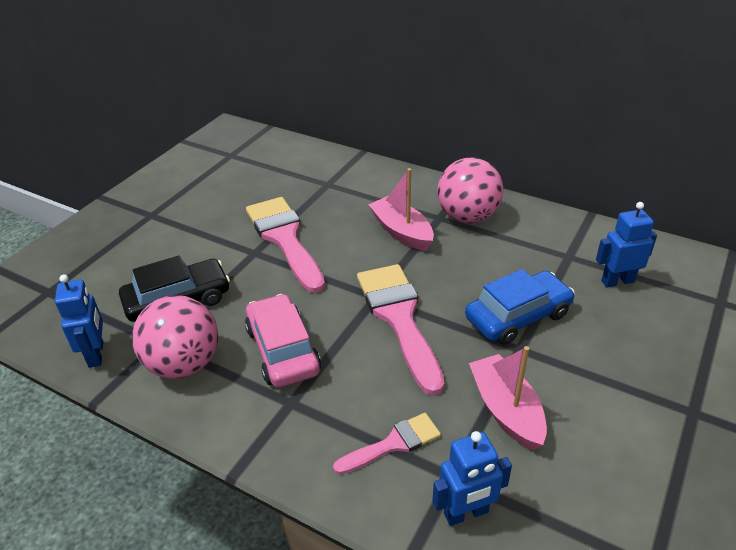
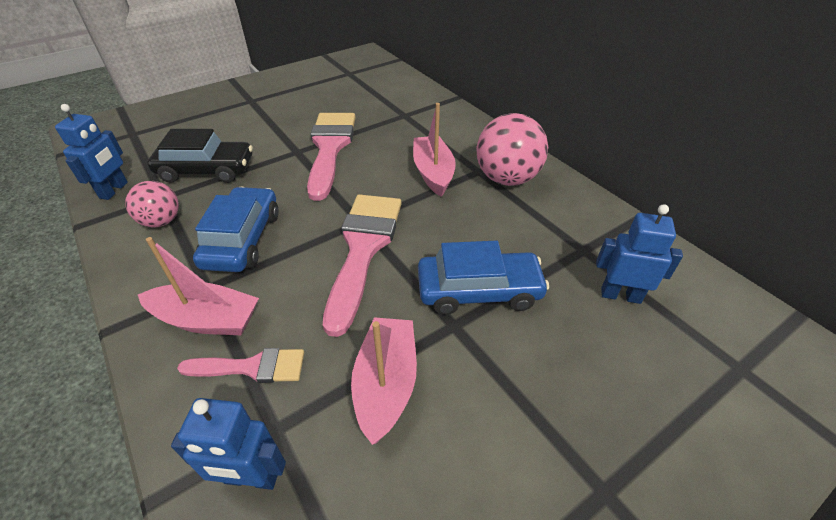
camera: 25 degrees right, 5 degrees up
pink ball [132,295,218,379] -> pink ball [125,181,179,227], size x0.61
pink car [245,294,321,388] -> blue car [193,187,279,272]
none -> pink boat [138,237,259,335]

